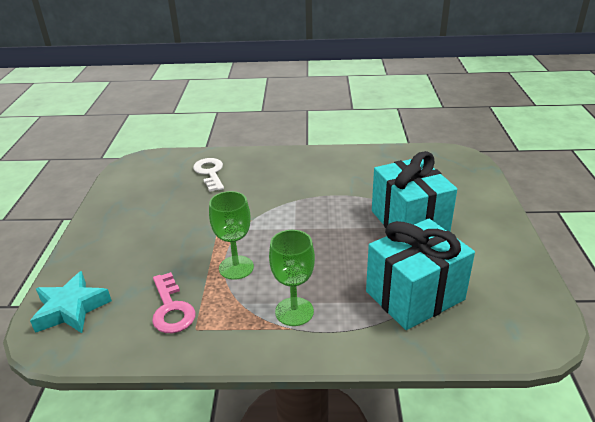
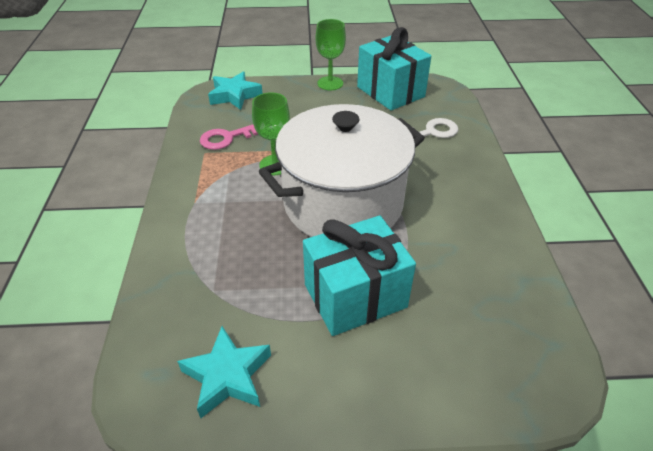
camera: 85 degrees right, 10 degrees up
green goblet [269,230,315,326] -> green goblet moved to [315,19,346,90]
turquoise gift [366,219,475,330] -> turquoise gift moved to [357,27,431,111]
none -> turquoise star [177,326,271,418]
none -> white pot [259,104,425,237]

